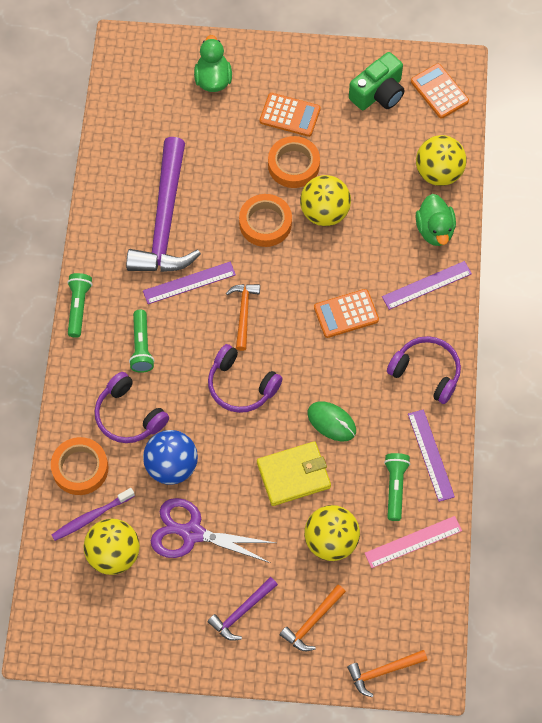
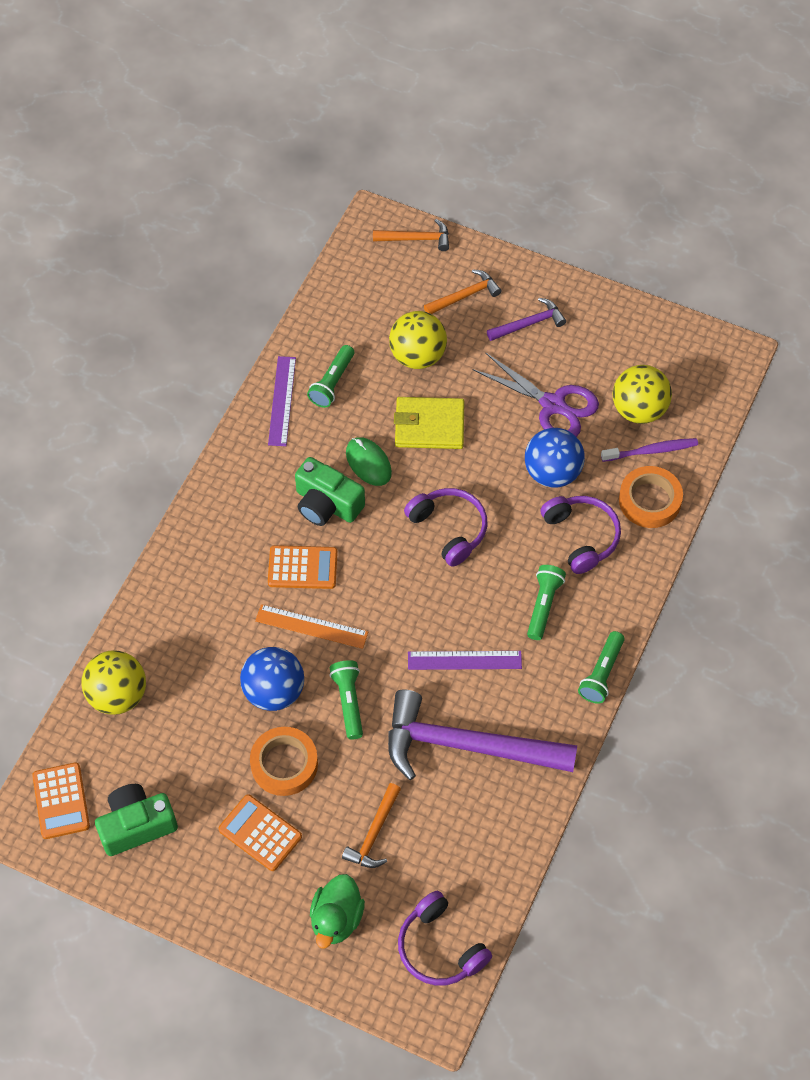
camera: 160 degrees left, 5 degrees down
purple hammer [126,137,201,272] -> purple hammer turned 105 degrees counterclockwise [388,690,577,780]
orange hammer [226,284,260,351] -> orange hammer moved to [342,783,401,868]
orange tape [239,194,292,247] -> green flashlight [329,660,363,739]
yellow ball [300,175,351,226] -> blue ball [240,647,304,711]
pink ruler [365,516,462,568] -> none
purple ruler [382,261,472,310] -> none
purple headphones [387,336,461,404] -> purple headphones moved to [398,891,492,986]
green duck [416,194,456,246] -> none
none -> orange ruler [255,604,368,649]
none -> green camera [295,457,365,526]

